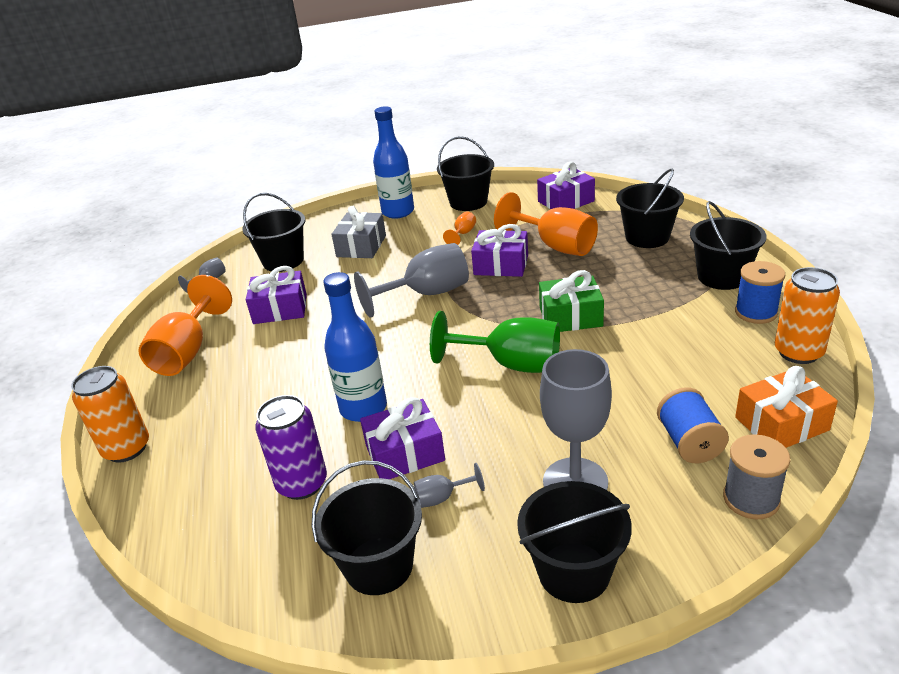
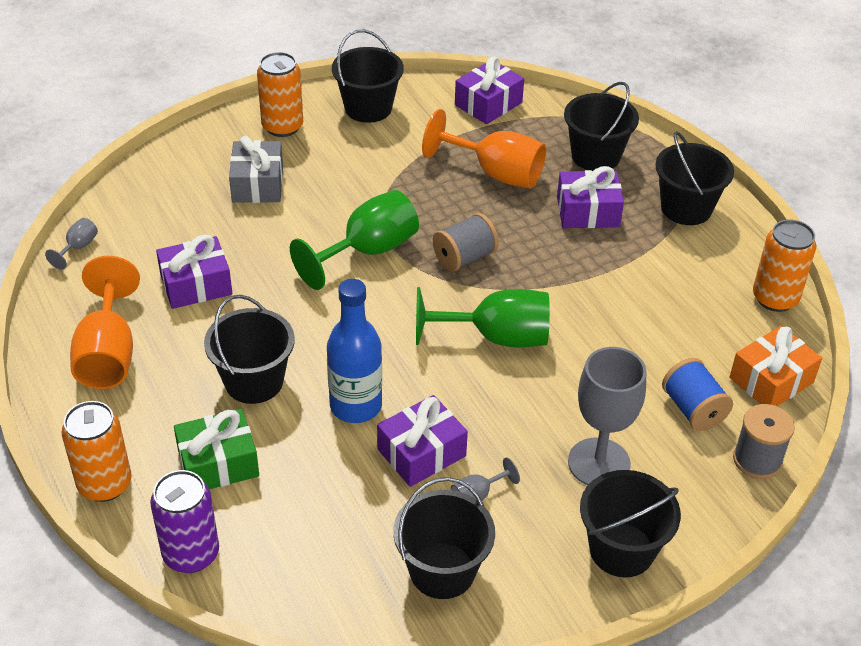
camera: 20 degrees left, 10 degrees up
black bucket [242,193,305,272] -> black bucket moved to [204,295,295,404]
purple can [255,395,327,500] -> purple can moved to [150,470,219,573]
grey goblet [354,243,469,318] -> green goblet [290,190,419,290]
blue bottle [373,106,414,219] -> orange can [257,52,303,137]
orange goblet [443,211,476,245] -> none
purple gift [471,224,528,277] -> purple gift moved to [557,166,624,228]
green gift [539,270,604,332] -> green gift moved to [174,409,259,489]
blue spool [735,261,785,324] -> none
none -> grey spool [433,213,499,272]

